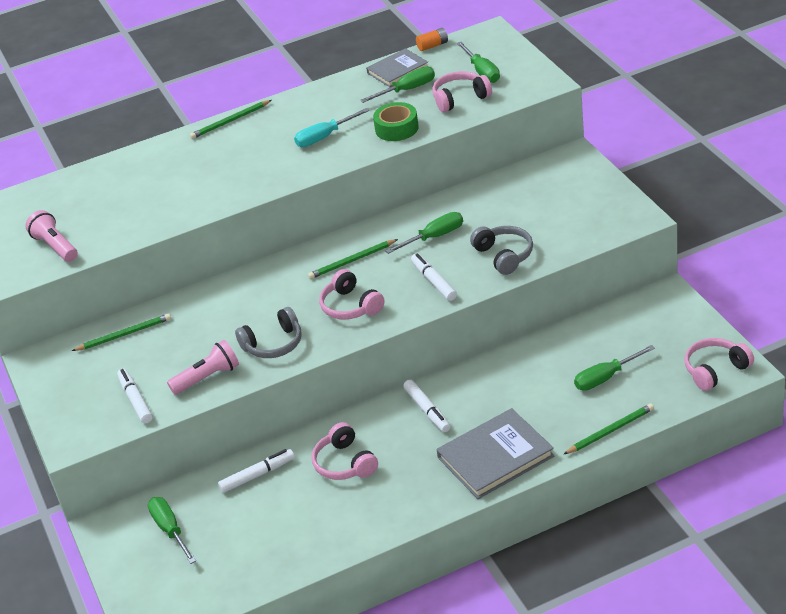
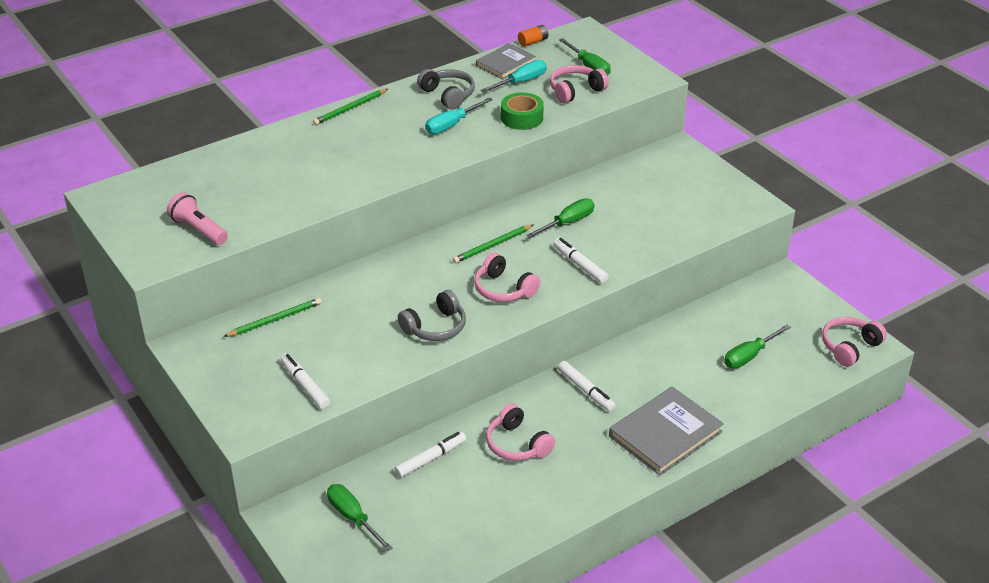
camera: 15 degrees left, 0 degrees up
pink flashlight [167,340,239,395] -> none
green screwdriver [360,66,435,103] -> turquoise screwdriver [480,60,547,93]
grey headphones [470,226,533,275] -> grey headphones moved to [417,69,475,110]
green pencil [564,404,654,454] -> none

